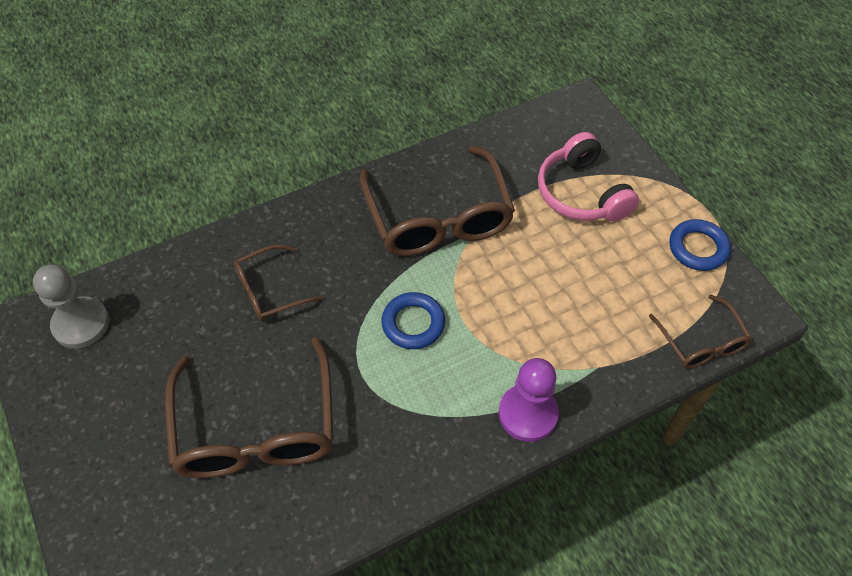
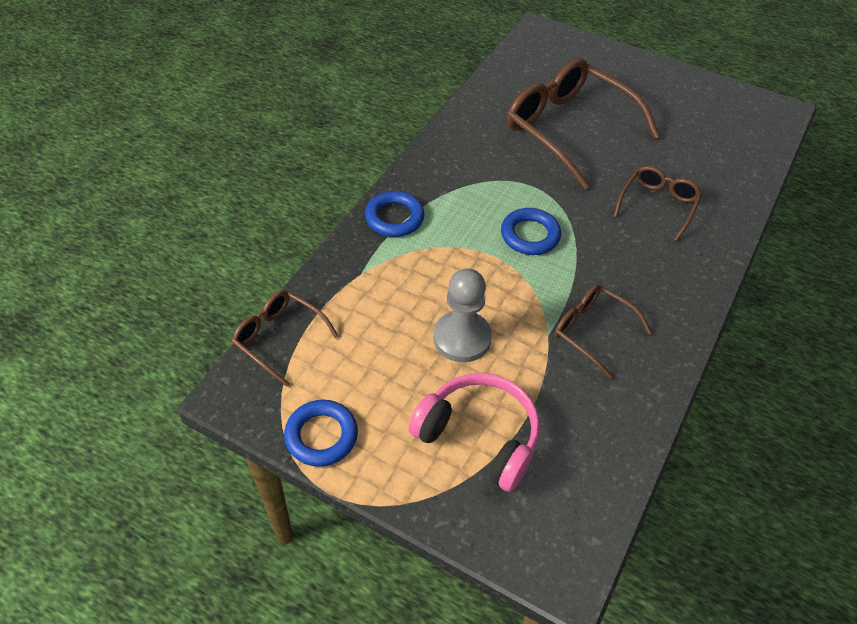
camera: 145 degrees right, 5 degrees down
grey pawn [33,265,109,349] -> grey pawn moved to [433,268,492,362]
brown glasses [360,146,515,256] -> brown glasses [555,285,652,379], size x0.53
purple pawn [499,358,559,442] -> blue ring [365,191,425,237]

